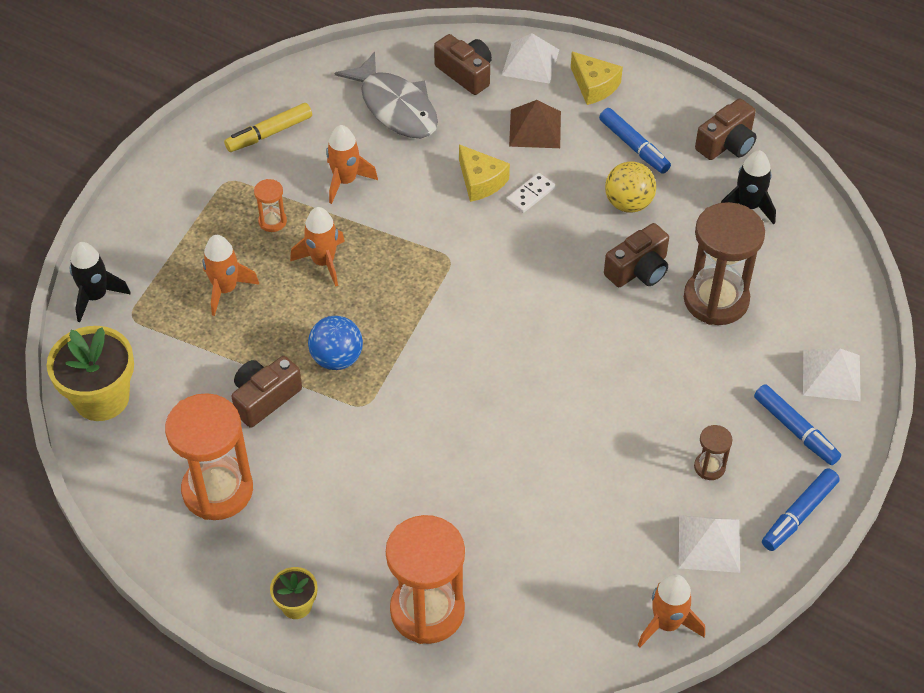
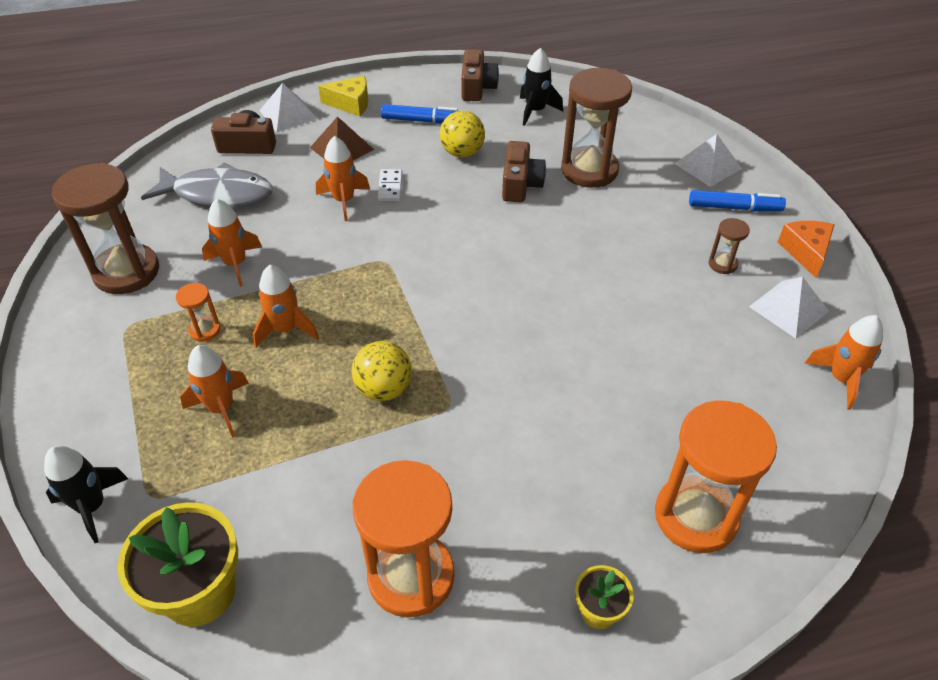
camera: 45 degrees left, 5 degrees down
yellow marker [224,103,312,152] -> brown hourglass [51,163,159,294]
brown camera [231,356,302,428] -> none
blue ball [308,316,363,370] -> yellow ball [352,341,412,401]
yellow cheese [459,144,510,202] -> orange rocket [316,136,370,221]
blue marker [762,468,840,551] -> orange cheese [778,221,835,278]

